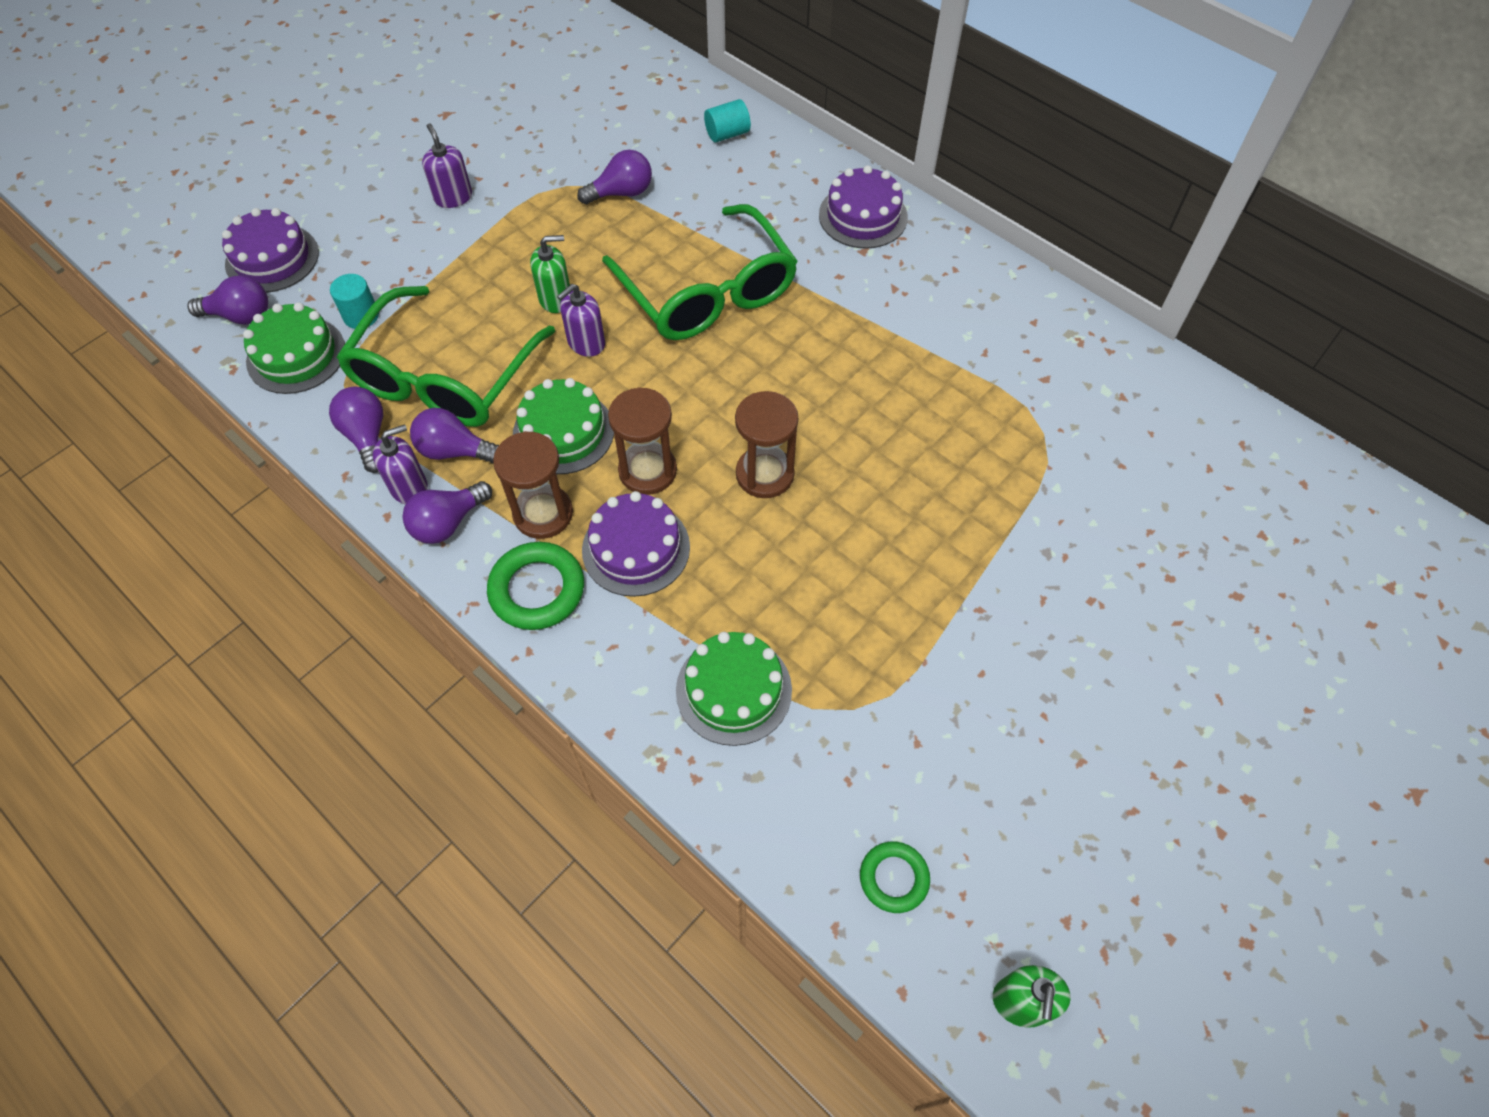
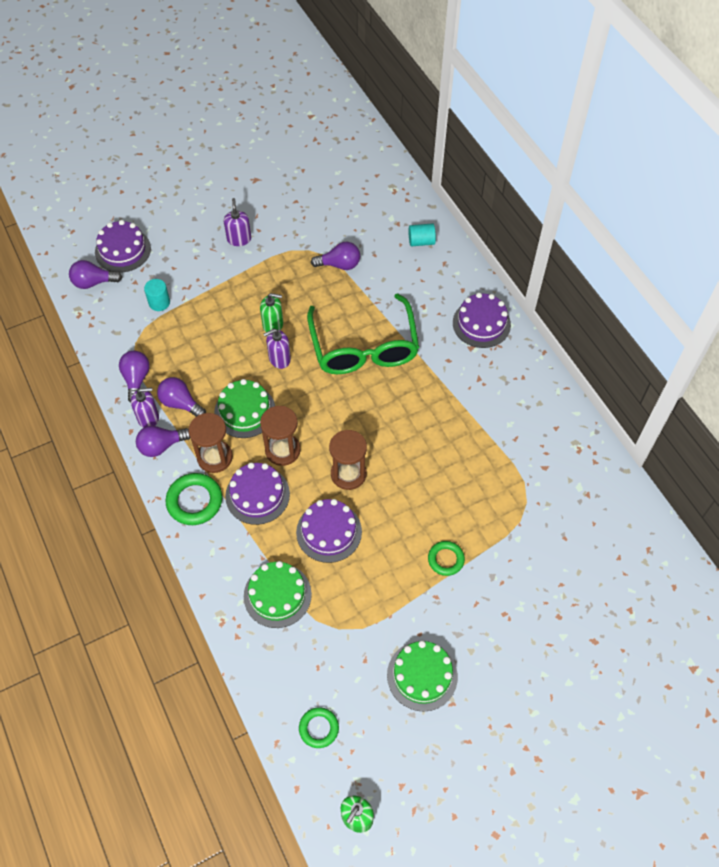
camera: 20 degrees right, 0 degrees up
purple light bulb [187,275,268,325] -> purple light bulb turned 150 degrees clockwise [69,260,122,289]
green cake [243,302,345,394] -> green cake moved to [387,641,458,712]
green glasses [337,286,555,427] -> none
none -> purple cake [296,499,362,563]
none -> green ring [428,541,465,576]

